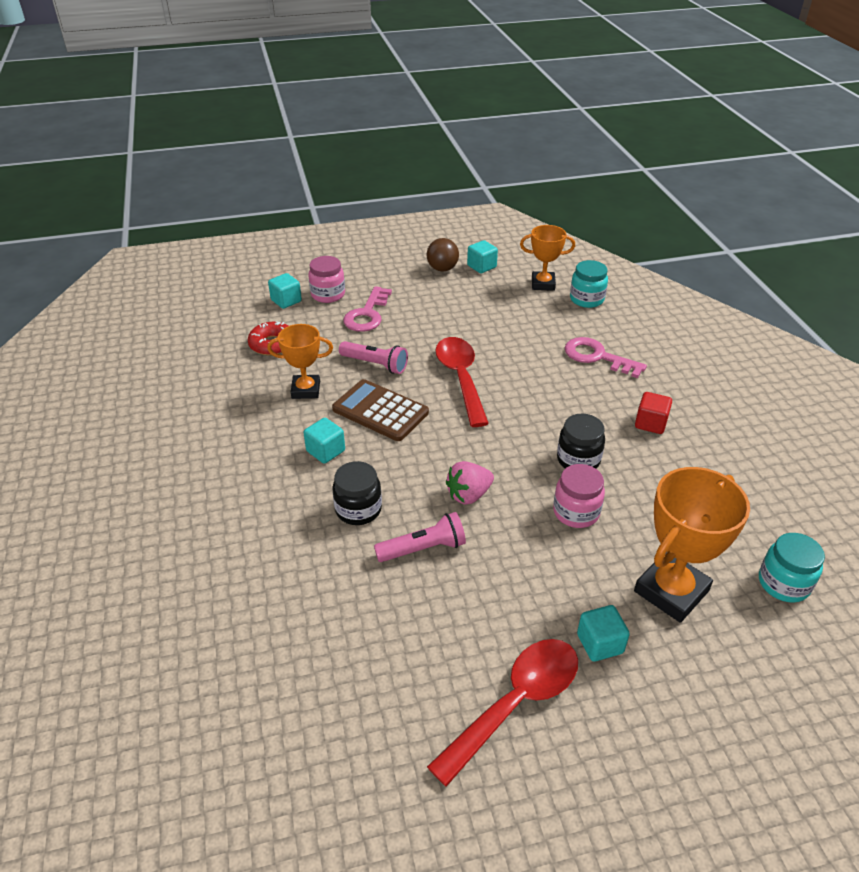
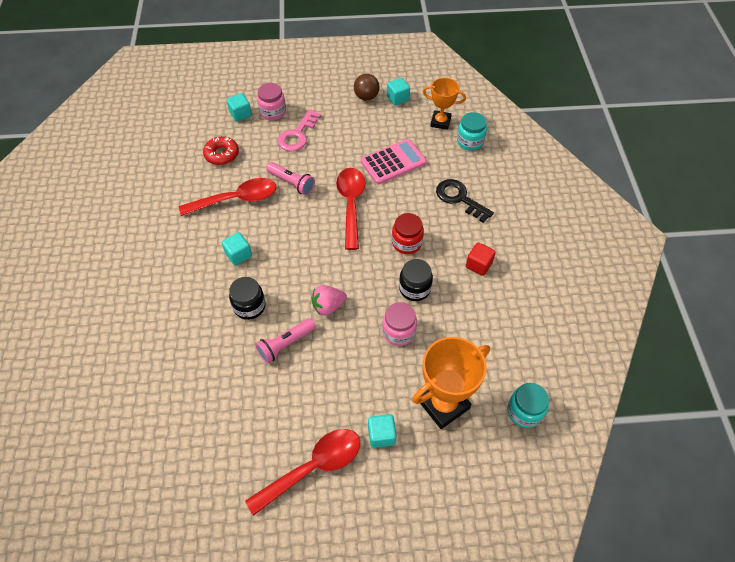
camera: 10 degrees right, 15 degrees up
orange trophy [267,324,333,399] -> red spoon [179,178,276,216]
brown calculator [332,379,429,441] -> none
pink flashlight [374,512,466,562] -> pink flashlight turned 150 degrees clockwise [255,318,316,364]
pink key [565,337,647,378] -> black key [436,179,494,223]
none -> pink calculator [361,139,427,184]
none -> red jar [392,213,424,254]

